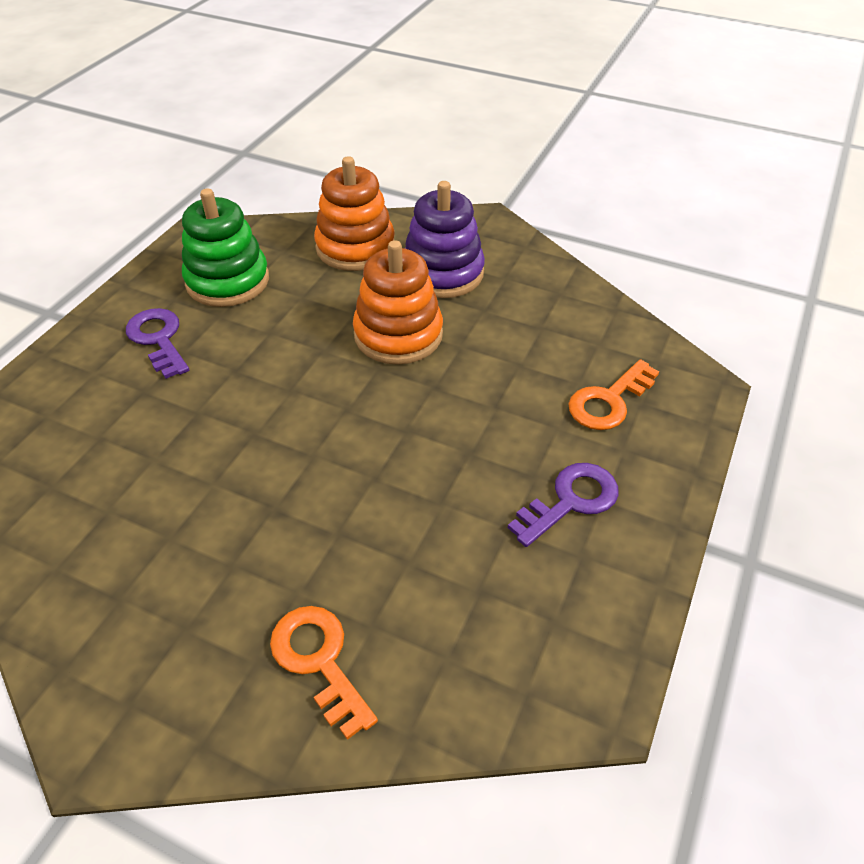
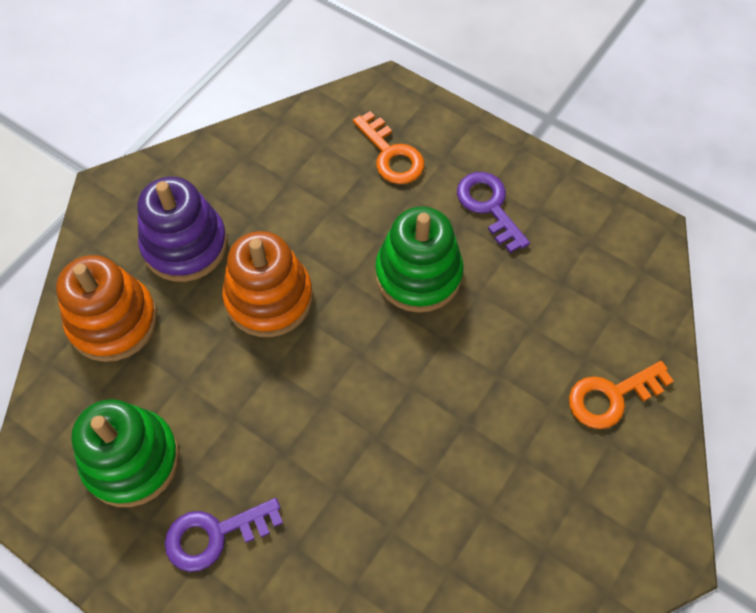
camera: 80 degrees left, 15 degrees up
none -> green stacking toy [375,206,464,313]

